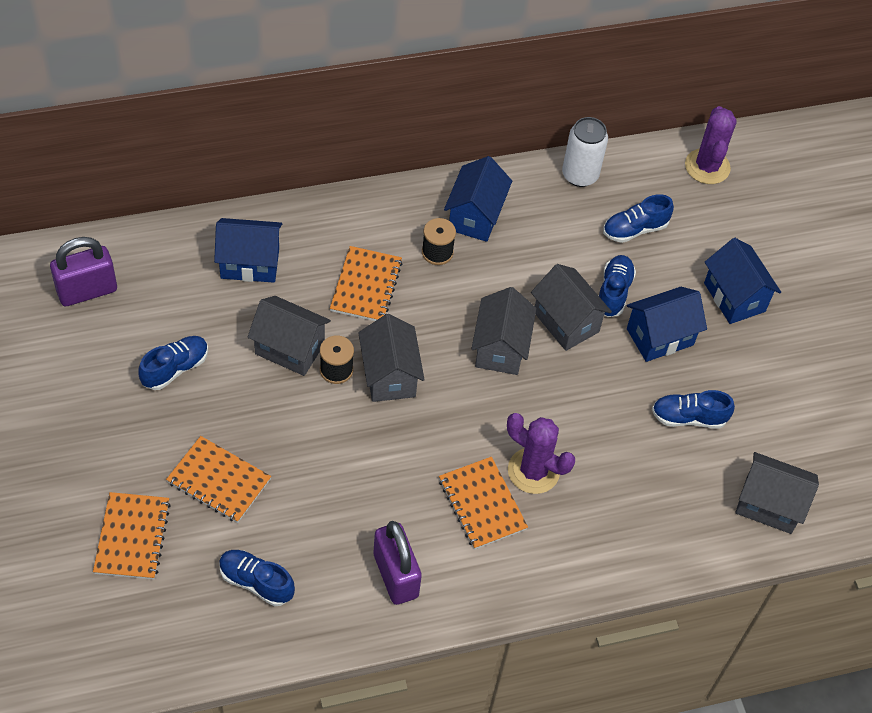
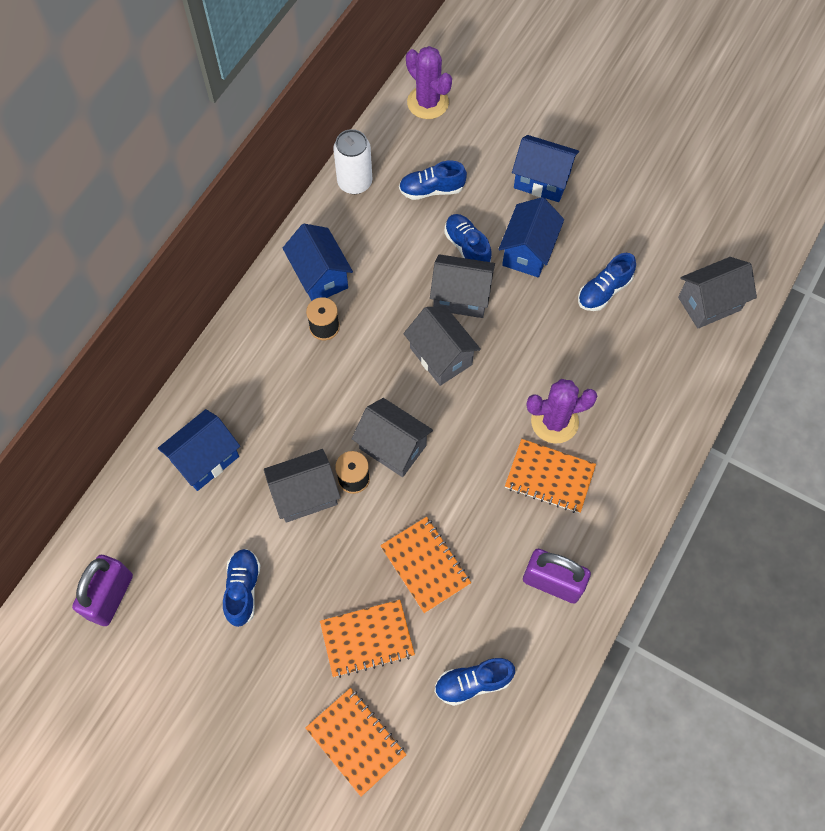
camera: 40 degrees left, 10 degrees up
orange notebook [330,246,402,321] -> orange notebook moved to [380,517,471,613]
blue shoe [603,194,674,243] -> blue shoe turned 60 degrees clockwise [399,160,467,200]

